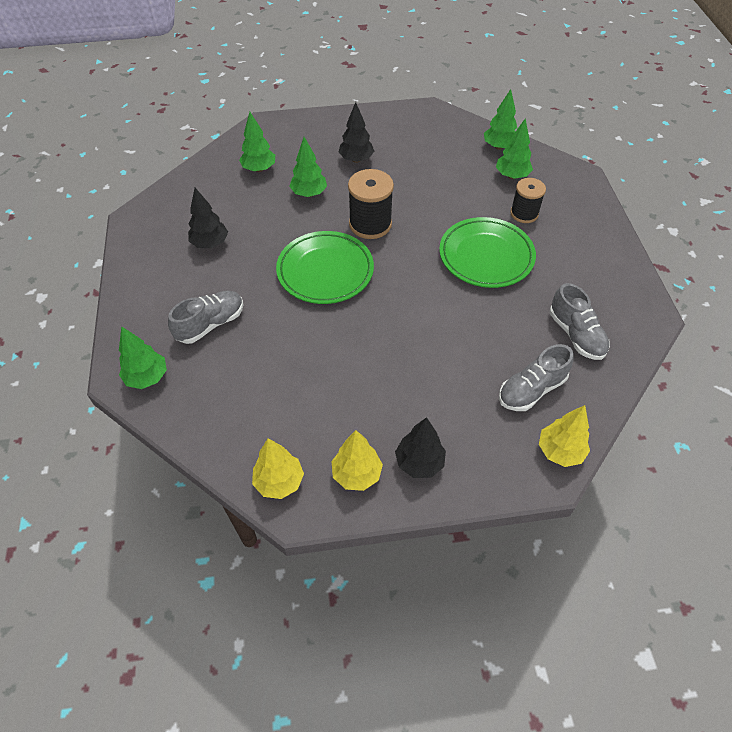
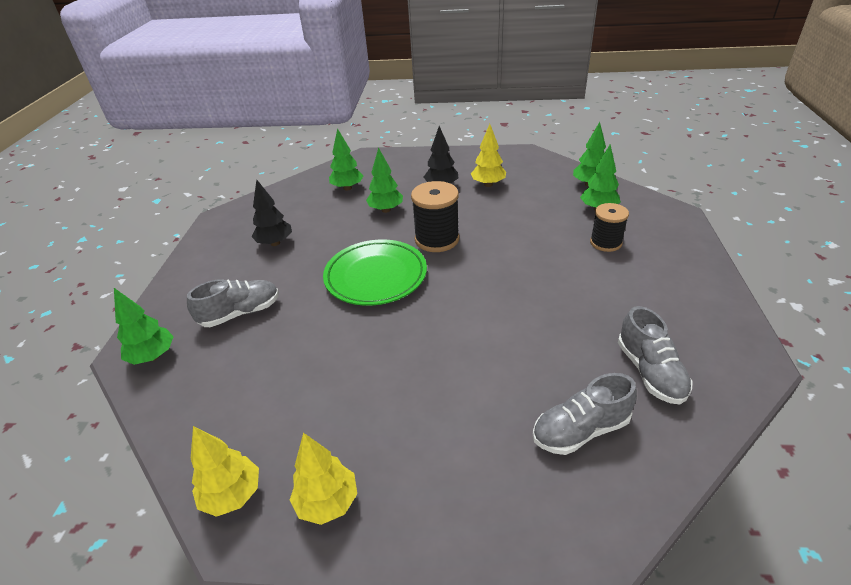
camera: 15 degrees right, 15 degrees down
black tree [395,417,446,478] -> none
green plate [439,217,536,288] -> none
yellow tree [539,405,590,467] -> yellow tree moved to [471,124,506,187]

